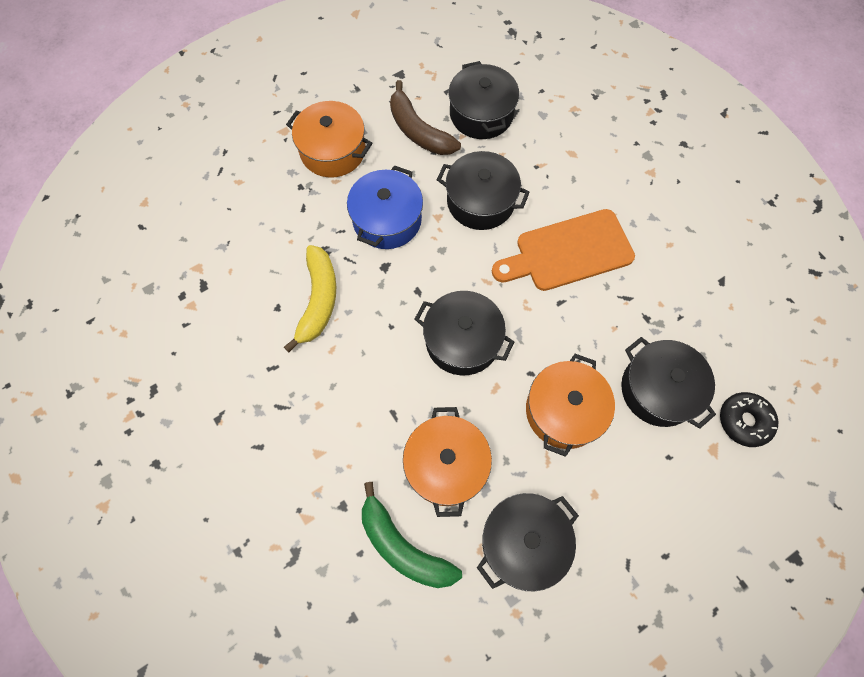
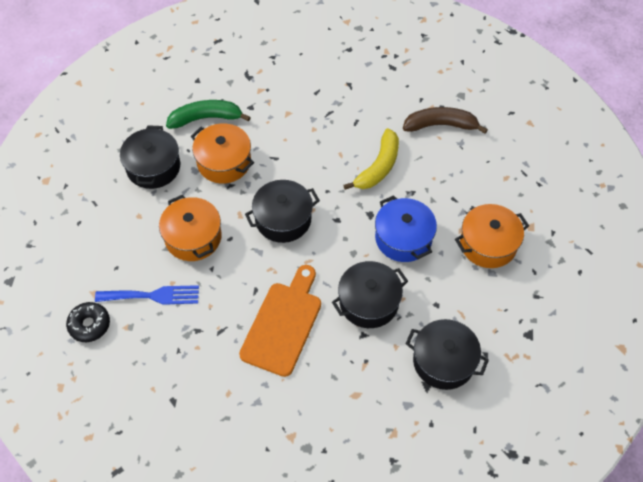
camera: 130 degrees right, 10 degrees down
yellow banana [284,245,336,352] -> yellow banana turned 105 degrees counterclockwise [343,128,399,190]
brown banana [390,80,461,155] -> brown banana moved to [403,107,488,134]
black pot [621,337,716,429] -> blue fork [95,285,199,305]

